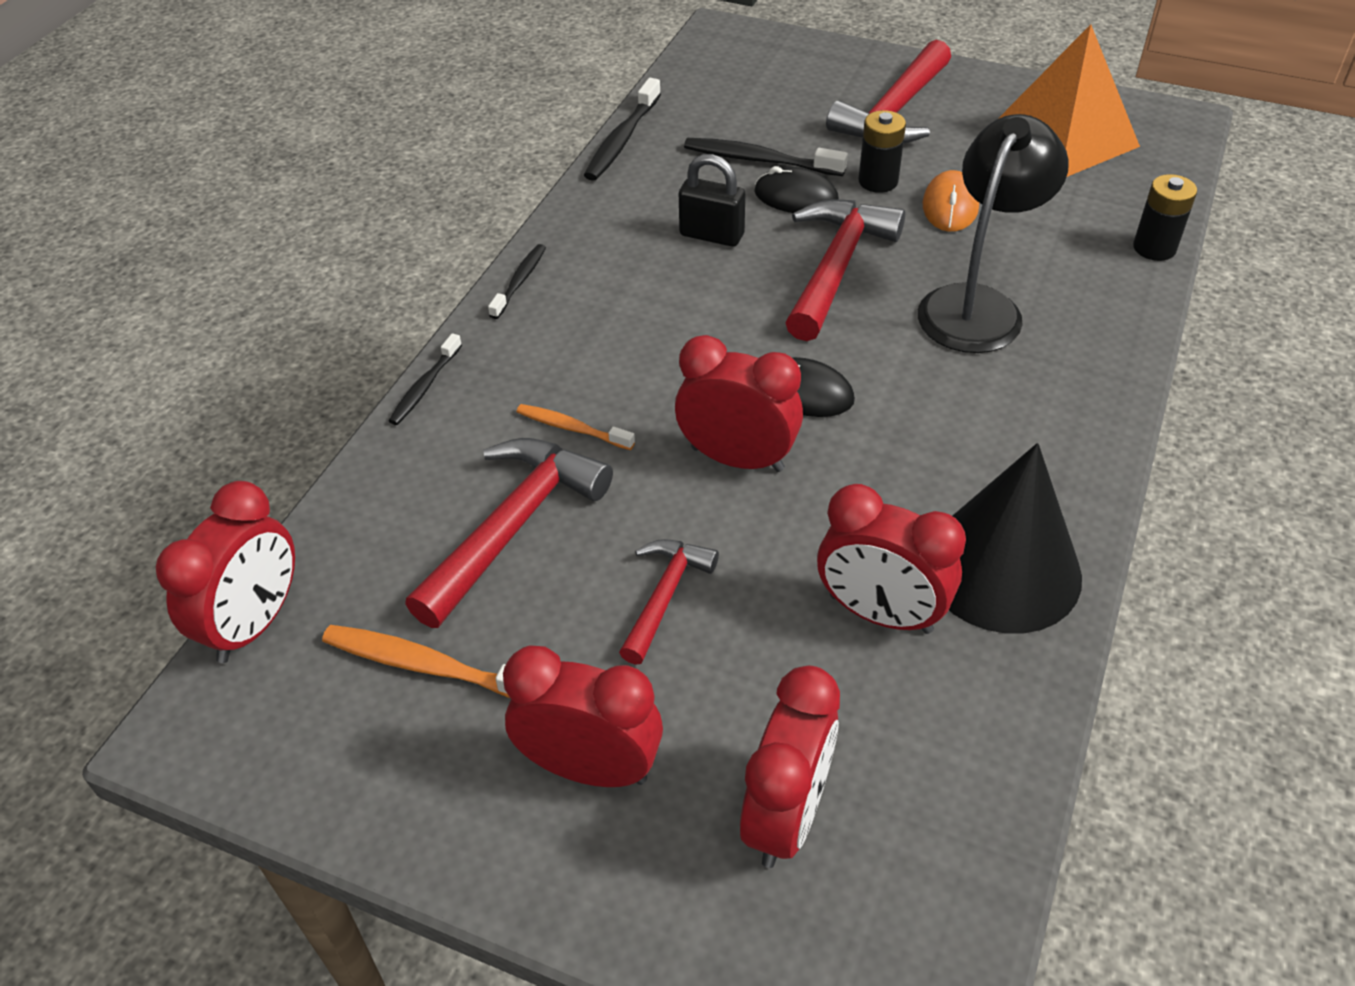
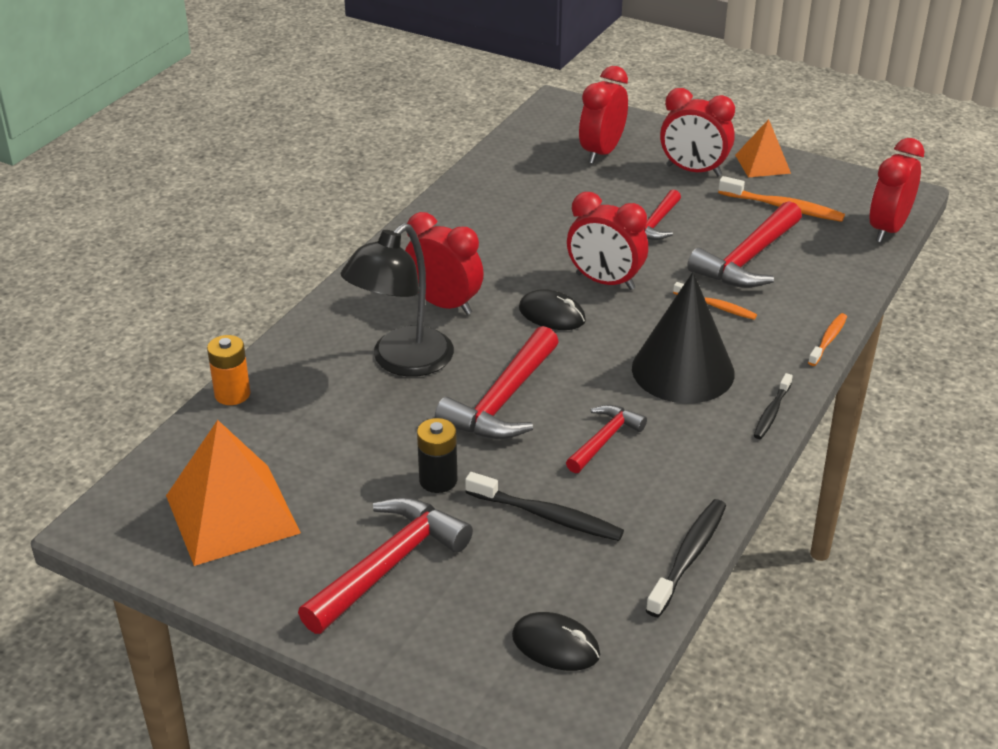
camera: 175 degrees left, 10 degrees down
black toothbrush [389,333,462,425] -> orange toothbrush [808,313,847,366]
black padlock [679,154,745,247] -> red hammer [566,405,647,473]
black mouse [754,166,839,213] -> black mouse moved to [512,612,600,671]
red clock [817,484,966,634] -> red clock moved to [405,212,484,315]
orange mouse [923,170,979,232] -> none
black cone [949,443,1082,633] -> black cone moved to [632,272,735,404]
black battery [1133,174,1197,261] -> orange battery [207,335,250,405]
none -> orange pyramid [735,119,791,177]

